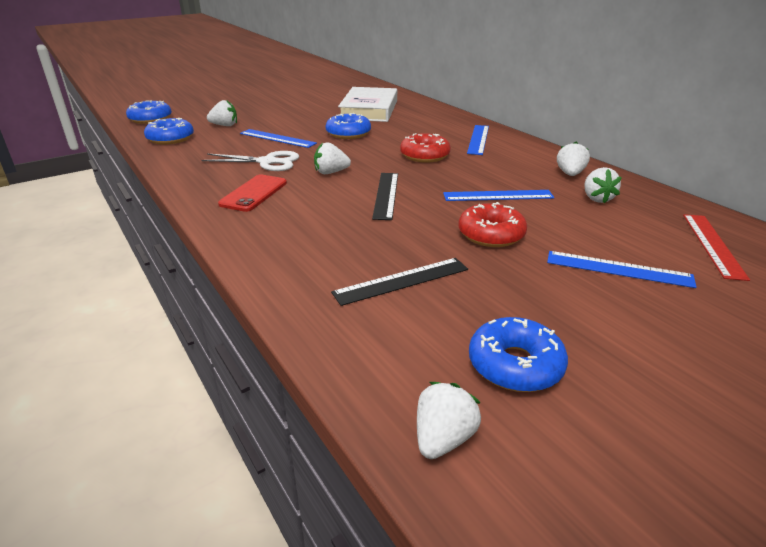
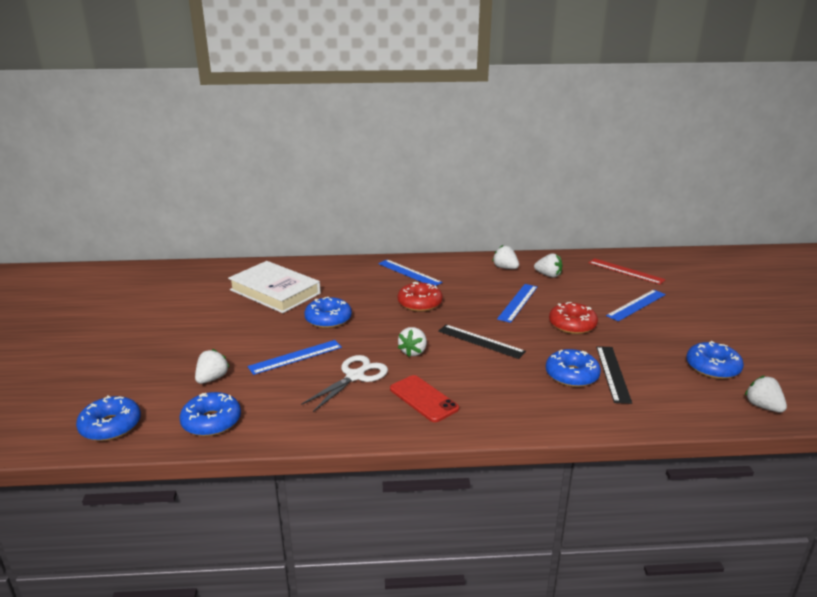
camera: 60 degrees left, 5 degrees down
none -> blue donut [546,349,601,387]

